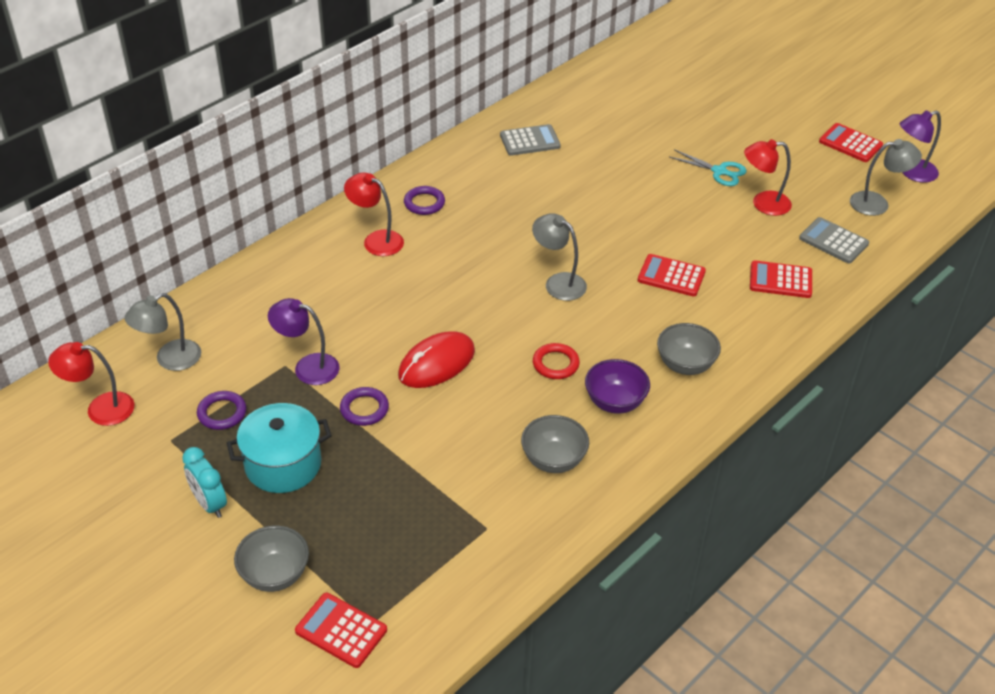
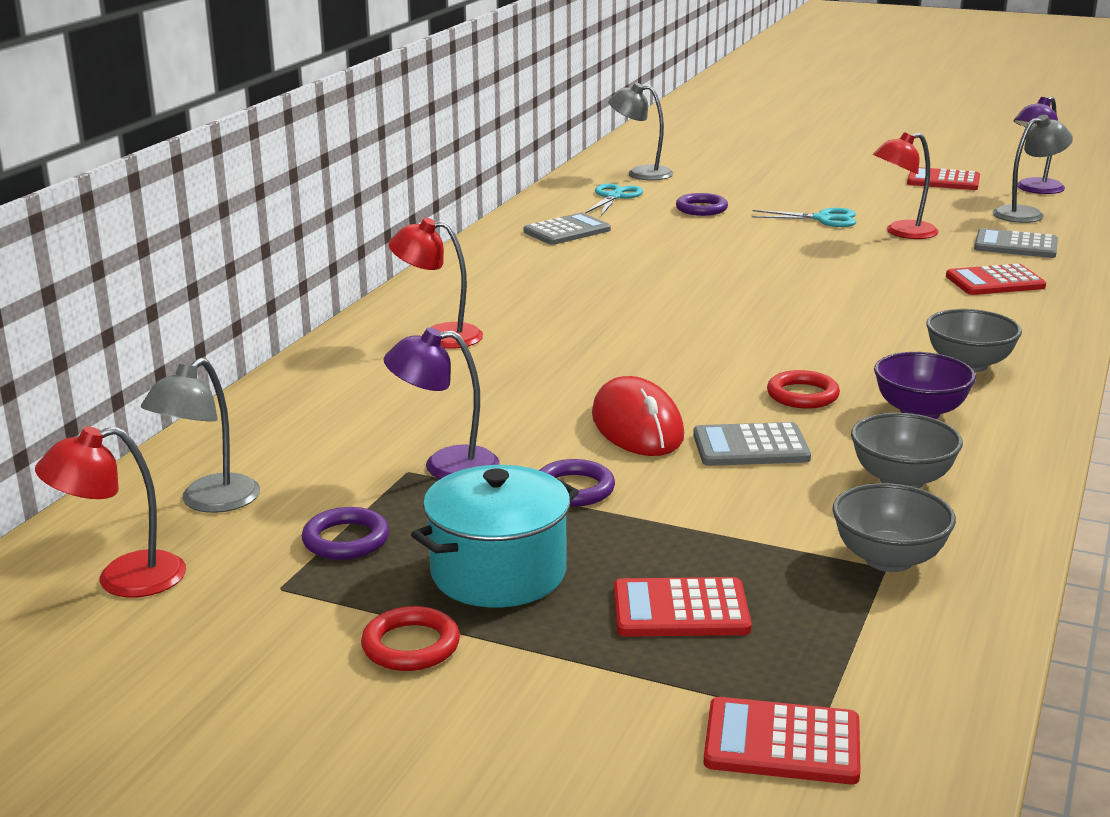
camera: 20 degrees left, 20 degrees down
turquoise clock [182,447,227,518] -> red ring [361,606,460,671]
grey bowl [234,526,309,592] -> grey bowl moved to [833,483,956,572]
red mouse [398,331,475,388] -> red mouse turned 45 degrees counterclockwise [592,376,684,456]
purple ring [404,186,445,215] -> purple ring moved to [676,193,728,216]
grey lamp [532,213,587,301] -> grey lamp moved to [608,82,673,181]
red calculator [638,254,706,296] -> red calculator moved to [614,577,752,637]
none -> turquoise scissors [585,183,643,216]
none -> grey calculator [693,422,811,466]

